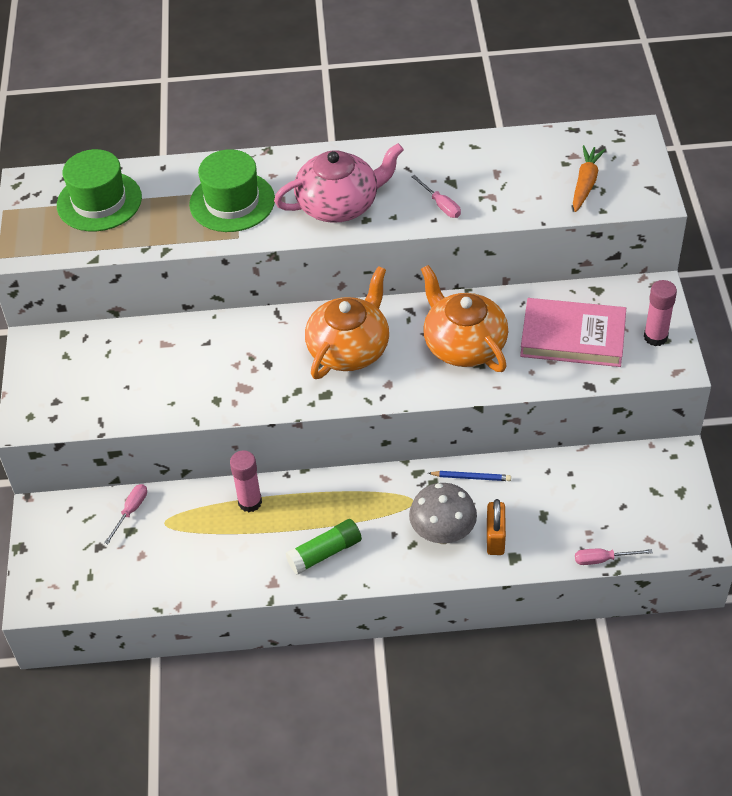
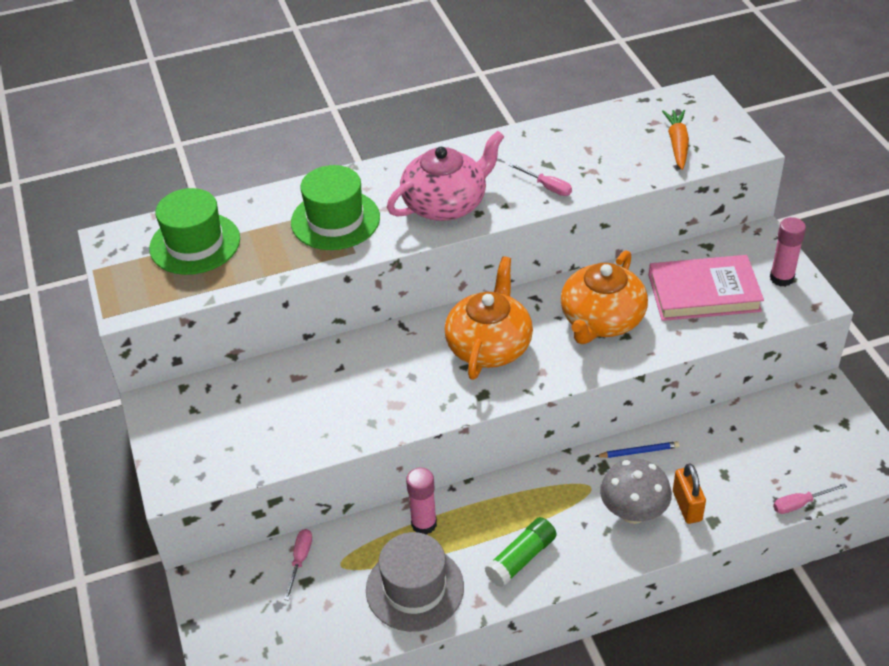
camera: 15 degrees left, 5 degrees down
orange teapot [421,265,508,372] -> orange teapot turned 105 degrees counterclockwise [561,250,648,344]
none -> grey hat [366,532,464,632]

